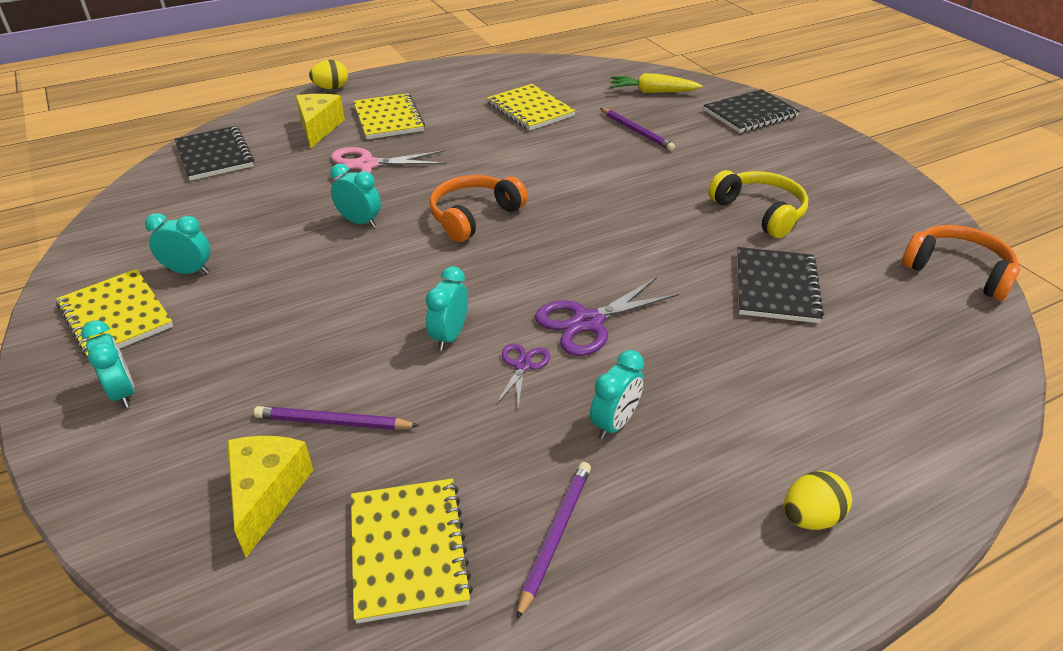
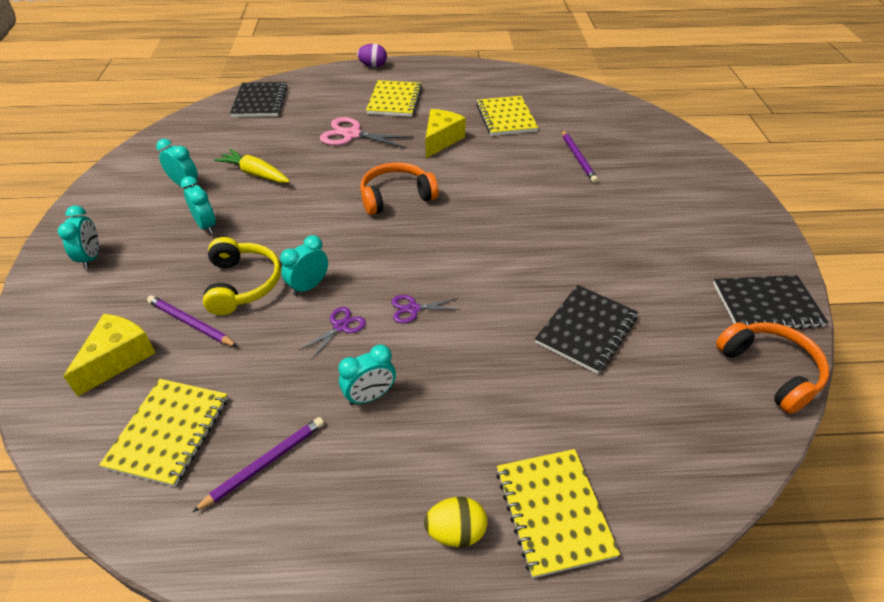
camera: 25 degrees right, 5 degrees up
yellow notebook [56,269,173,357] -> yellow notebook moved to [496,449,620,578]
yellow cheese [296,94,345,149] -> yellow cheese moved to [425,109,466,158]
yellow egg [309,60,348,89] -> purple egg [357,44,387,67]
turquoise clock [330,164,381,228] -> turquoise clock moved to [180,176,216,234]
purple scissors [535,277,679,356] -> purple scissors [392,295,461,324], size x0.56
yellow carrot [610,73,703,93] -> yellow carrot moved to [214,149,290,183]
black notebook [704,89,800,133] -> black notebook moved to [713,275,828,329]
yellow headphones [708,170,808,238] -> yellow headphones moved to [203,237,281,315]

